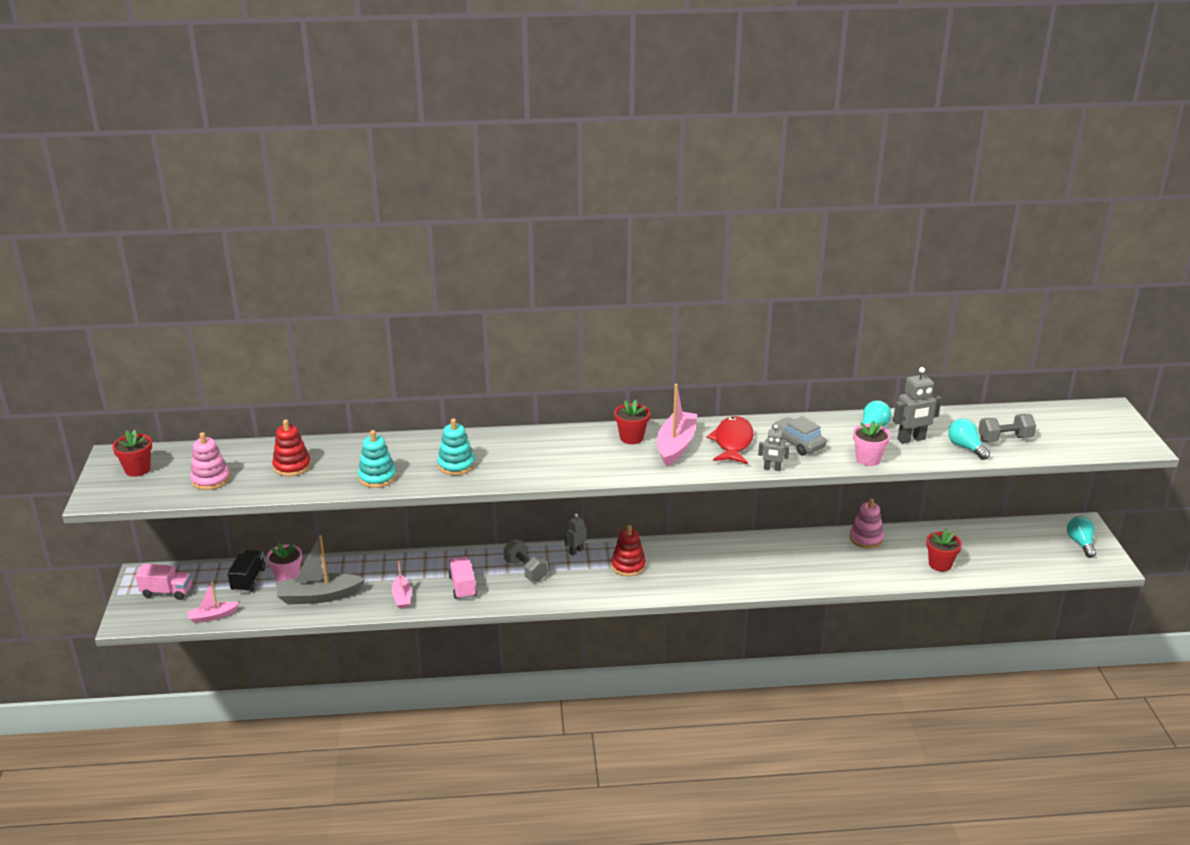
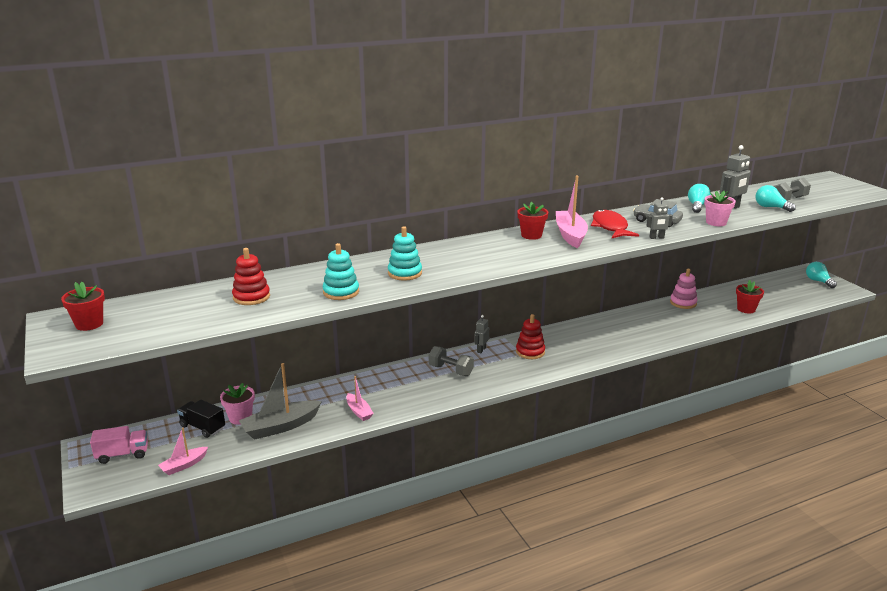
camera: 20 degrees left, 5 degrees down
pink stacking toy [190,432,230,490] -> none
black truck [228,550,266,592] -> black truck turned 45 degrees counterclockwise [177,400,225,438]
pink truck [448,556,477,600] -> none

